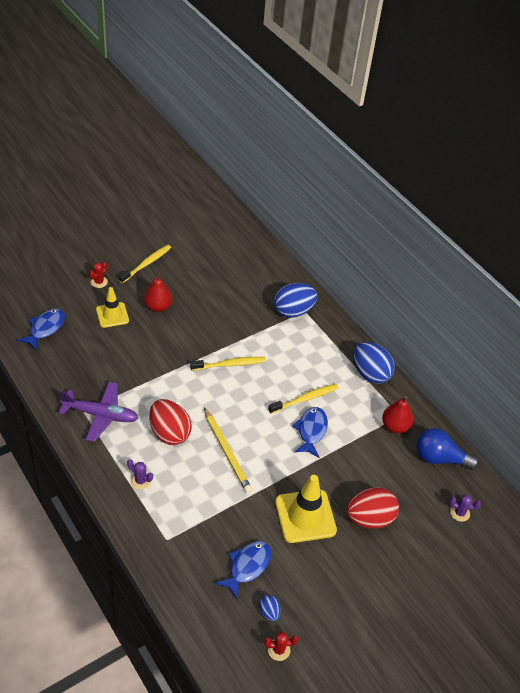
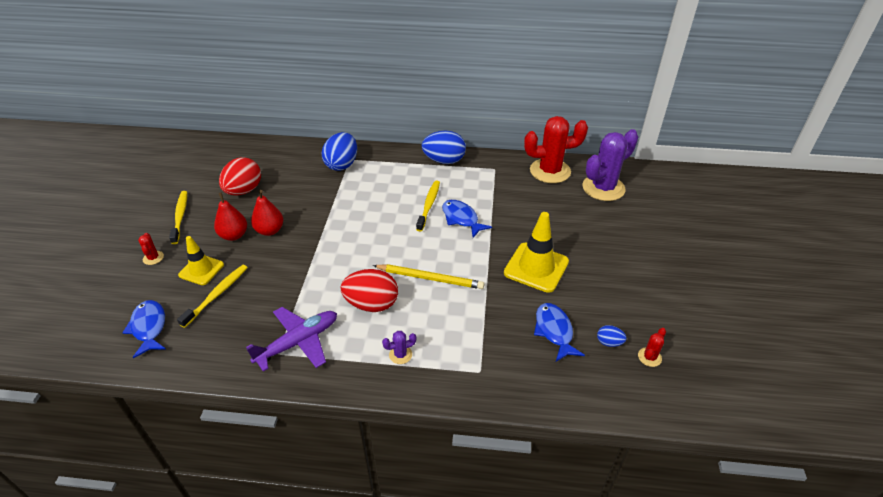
camera: 45 degrees left, 5 degrees down
yellow toothbrush [190,357,266,371] -> yellow toothbrush moved to [177,265,248,328]
red egg [347,487,399,529] -> red egg moved to [219,157,261,195]
red pear [382,396,413,433] -> red pear moved to [251,190,283,236]
blue light bulb [416,428,479,470] -> red cactus [524,116,588,183]
purple cactus [449,494,481,522] -> purple cactus [582,129,638,201], size x2.40

